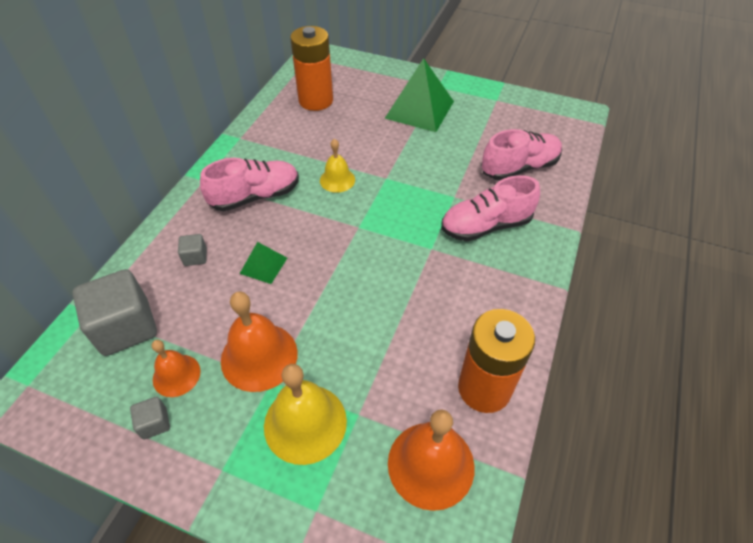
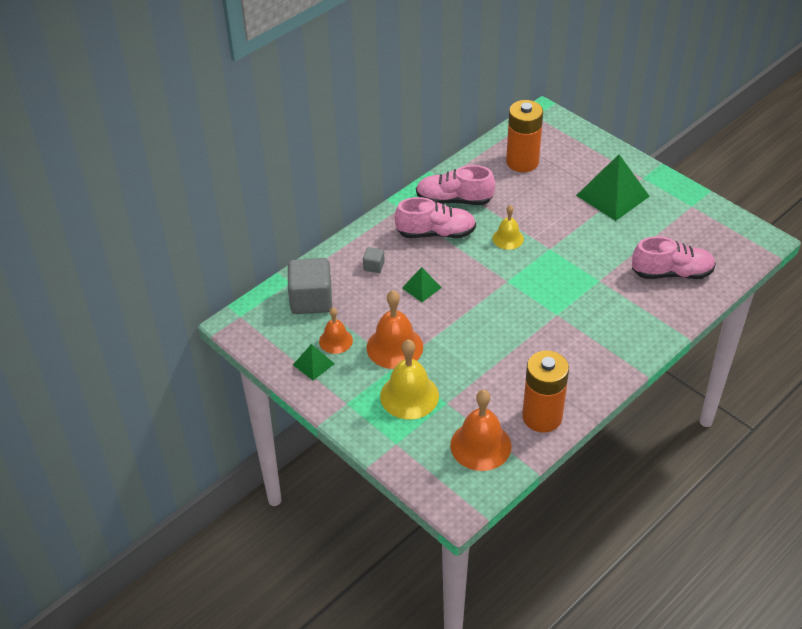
camera: 25 degrees right, 5 degrees down
grey cube [130,397,170,439] -> green pyramid [293,344,335,380]
pink shoe [441,175,540,241] -> pink shoe moved to [416,165,495,205]

